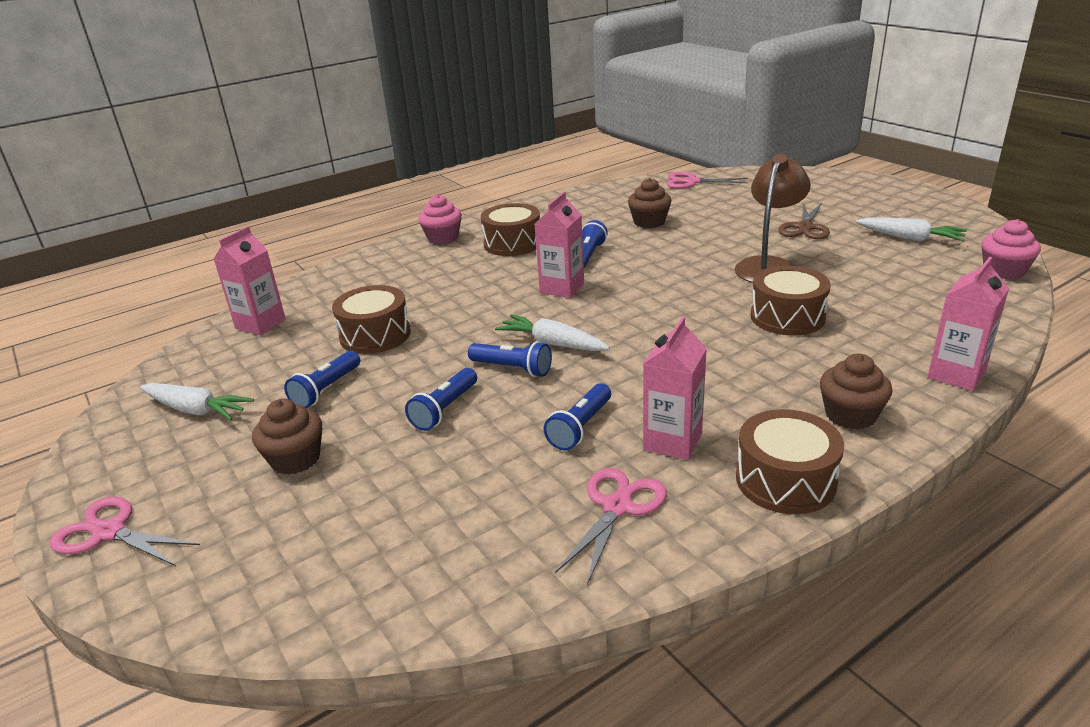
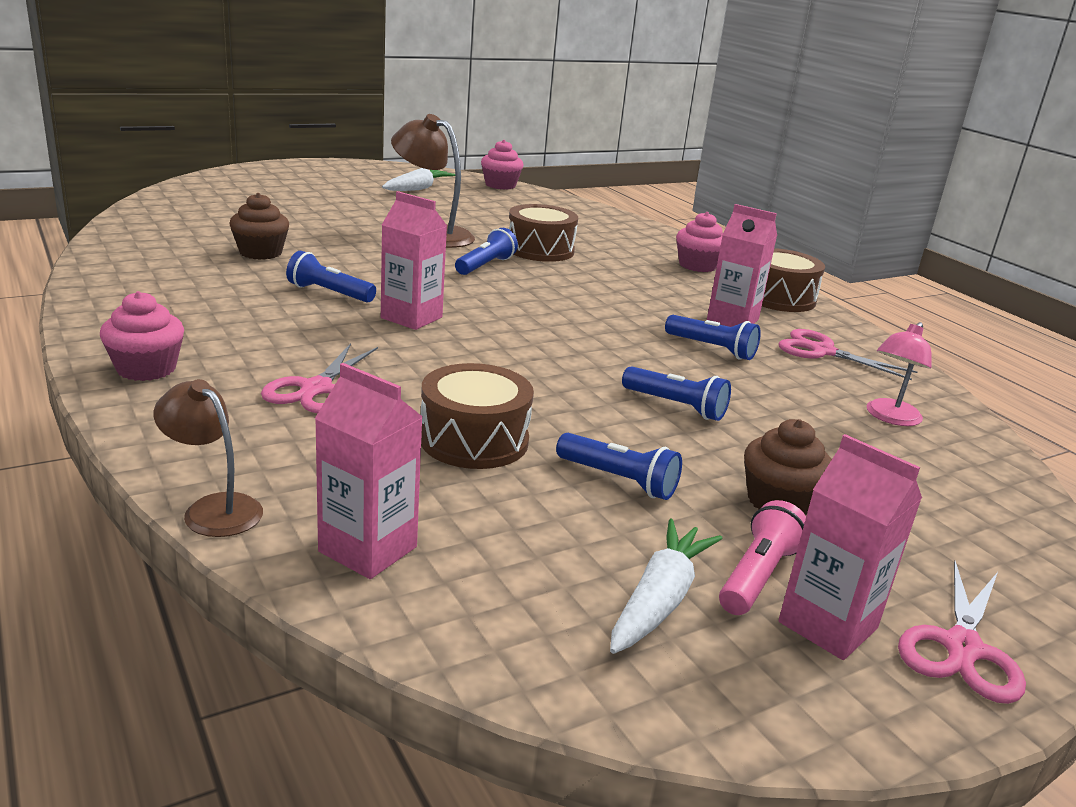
camera: 90 degrees left, 5 degrees down
blue flashlight [468,341,552,377] -> blue flashlight moved to [455,228,518,275]
brown drum [481,203,540,256] -> none
white carrot [495,314,610,351] -> none
pink scissors [667,172,748,189] -> pink scissors moved to [261,343,378,413]
brown scissors [778,203,830,239] -> none
brown cupcake [820,354,892,430] -> pink cupcake [676,212,723,272]
pink carton [927,257,1009,391] -> pink carton moved to [778,434,922,660]
none -> brown lamp [153,379,263,537]
none -> pink flashlight [719,500,806,615]
none -> pink lamp [866,322,932,426]

